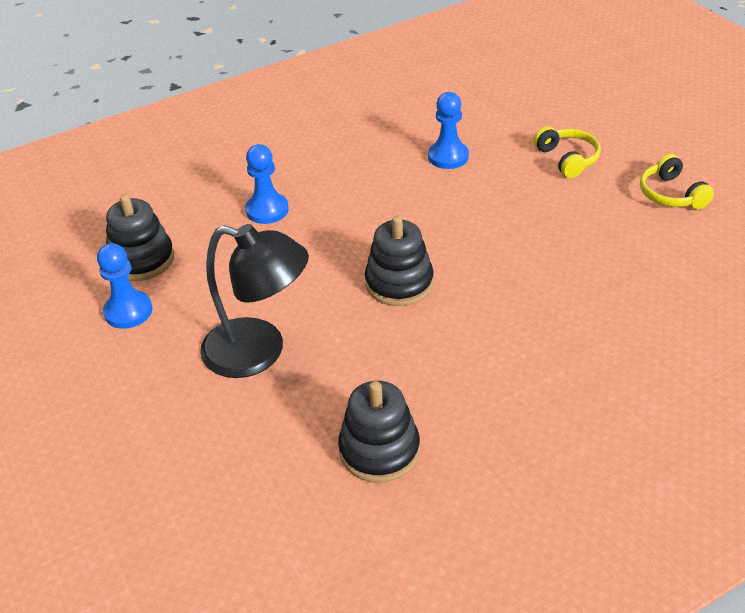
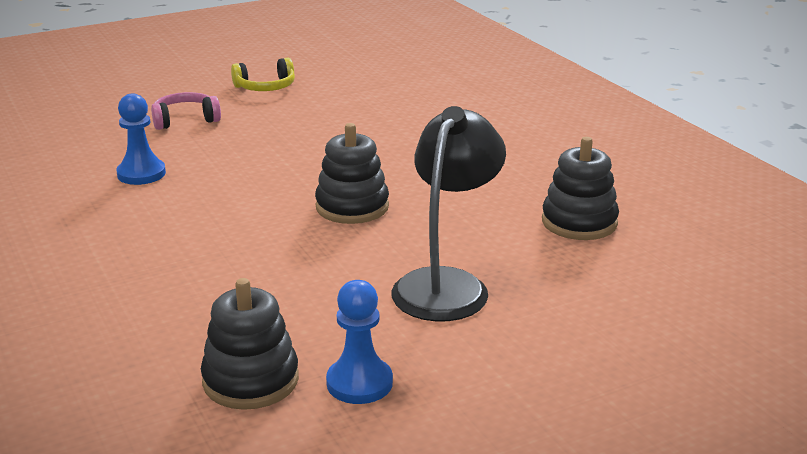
camera: 90 degrees left, 15 degrees down
blue pawn [245,144,289,224] -> none
yellow headphones [533,126,601,178] -> pink headphones [151,92,221,130]

